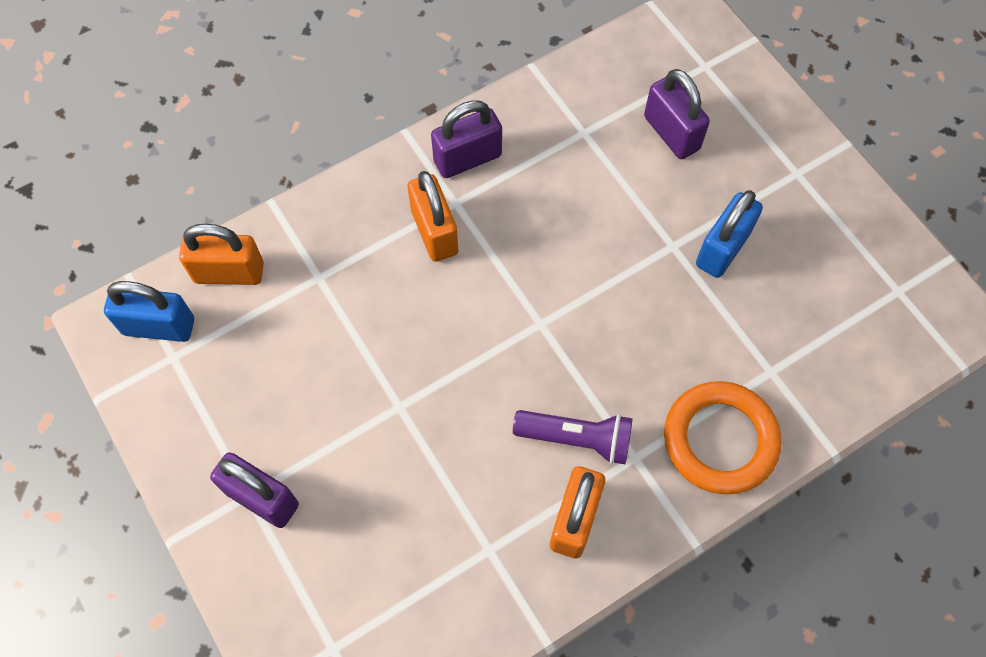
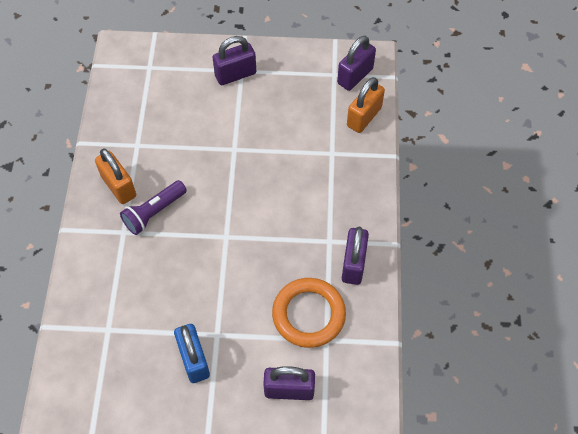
camera: 125 degrees right, 5 degrees down
blue padlock [104,281,194,342] -> purple padlock [337,36,376,91]
orange padlock [408,171,458,262] -> none
orange ring [664,381,782,494] -> orange ring moved to [272,278,346,348]

